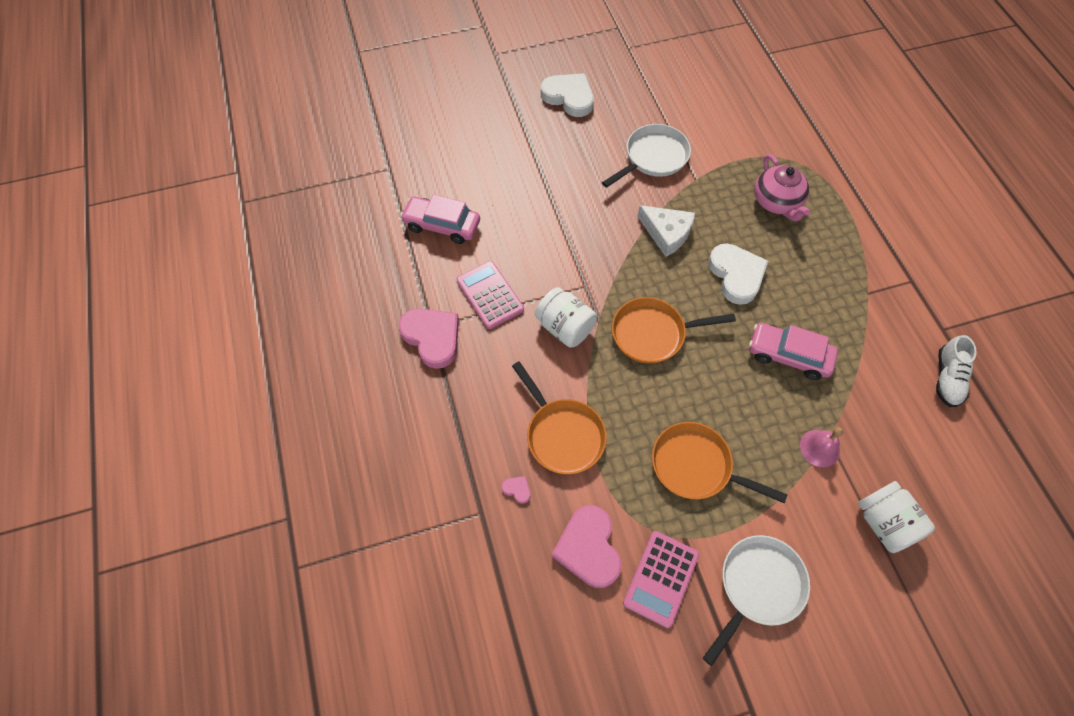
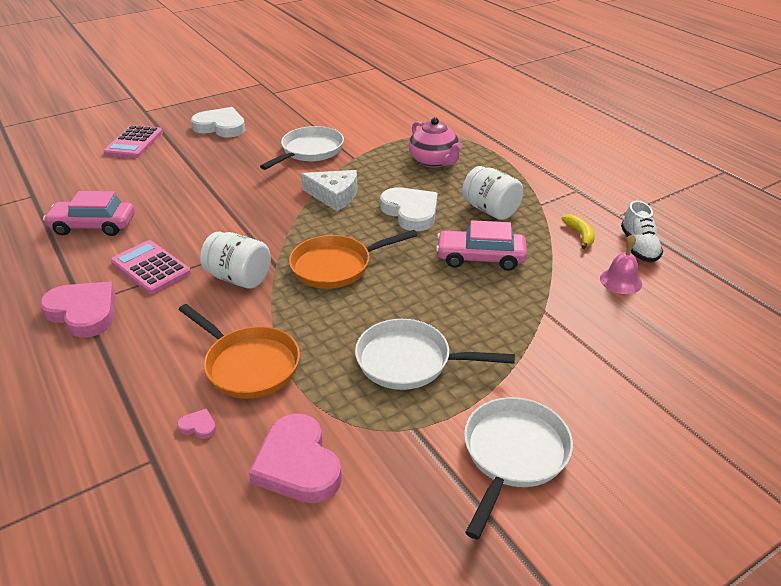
camera: 15 degrees left, 25 degrees down
pink calculator [623,531,699,628] -> pink calculator moved to [104,125,163,158]
orange pan [652,422,787,503] -> white pan [355,319,515,390]
pink bell [800,427,843,467] -> pink bell moved to [600,234,642,294]
white jar [858,481,935,553] -> white jar moved to [462,166,523,220]
none -> yellow banana [562,214,595,249]

